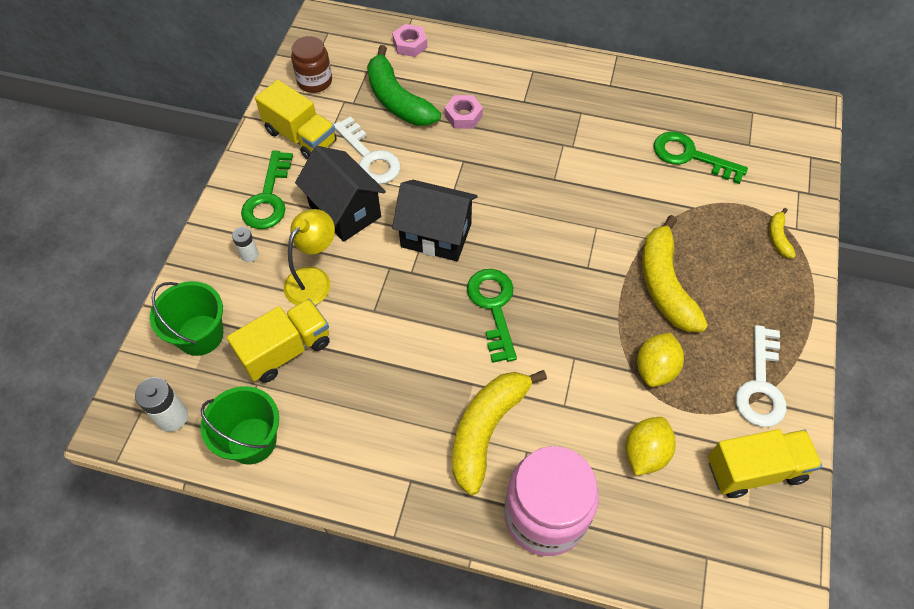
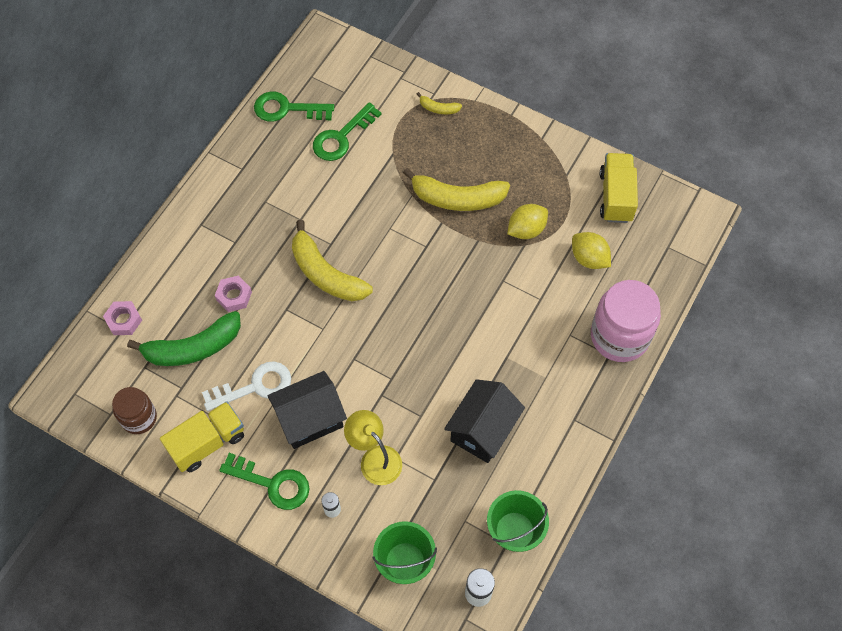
camera: 75 degrees left, 5 degrees up
yellow truck [227,299,330,383] -> none
black house [392,180,478,261] -> black house moved to [444,379,525,463]
yellow banana [452,370,547,495] -> yellow banana moved to [292,220,373,301]
green key [467,269,517,363] -> green key moved to [254,92,334,122]
yellow lemon [637,333,684,387] -> yellow lemon turned 75 degrees counterclockwise [507,204,548,239]
white key [735,325,786,427] -> none

